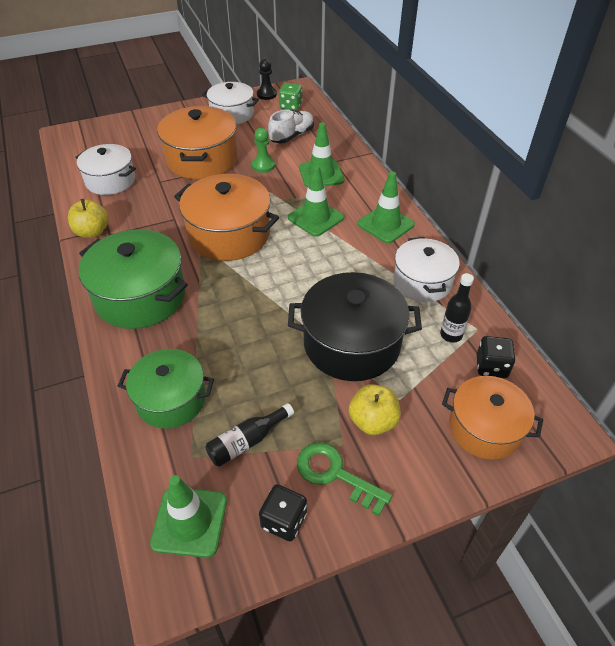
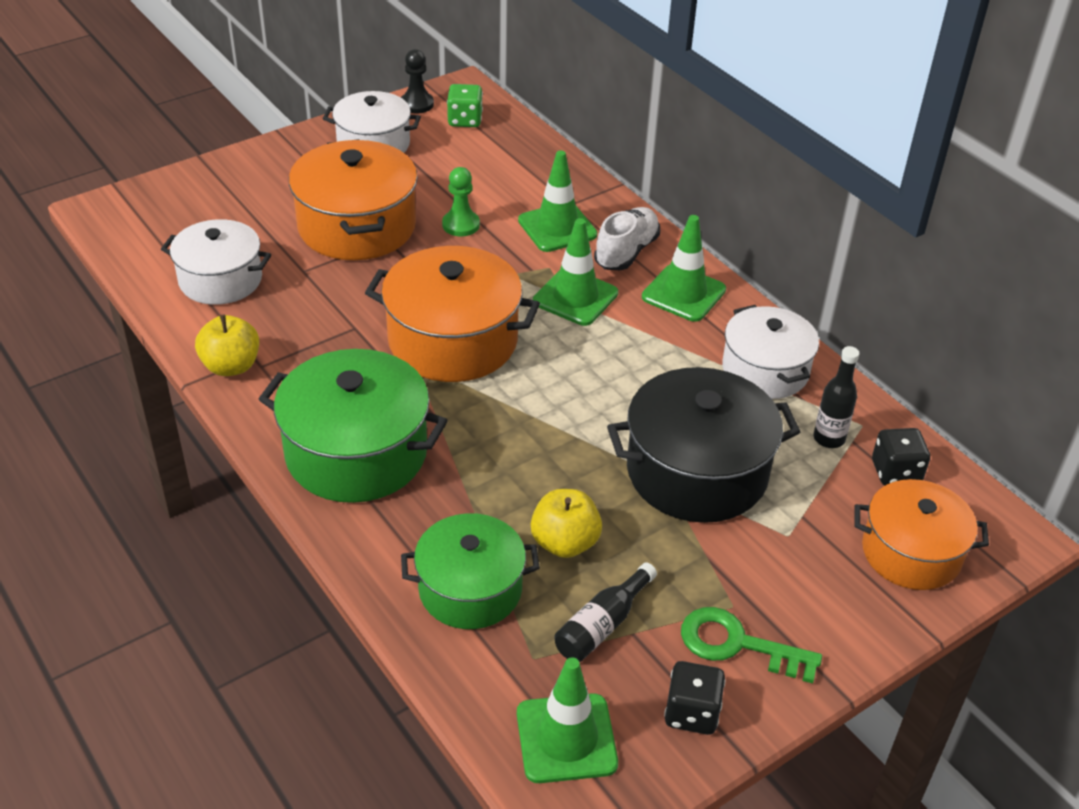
camera: 15 degrees left, 5 degrees down
white shoe [268,110,314,143] -> white shoe moved to [594,207,660,270]
yellow apple [349,384,401,435] -> yellow apple moved to [531,489,602,558]

